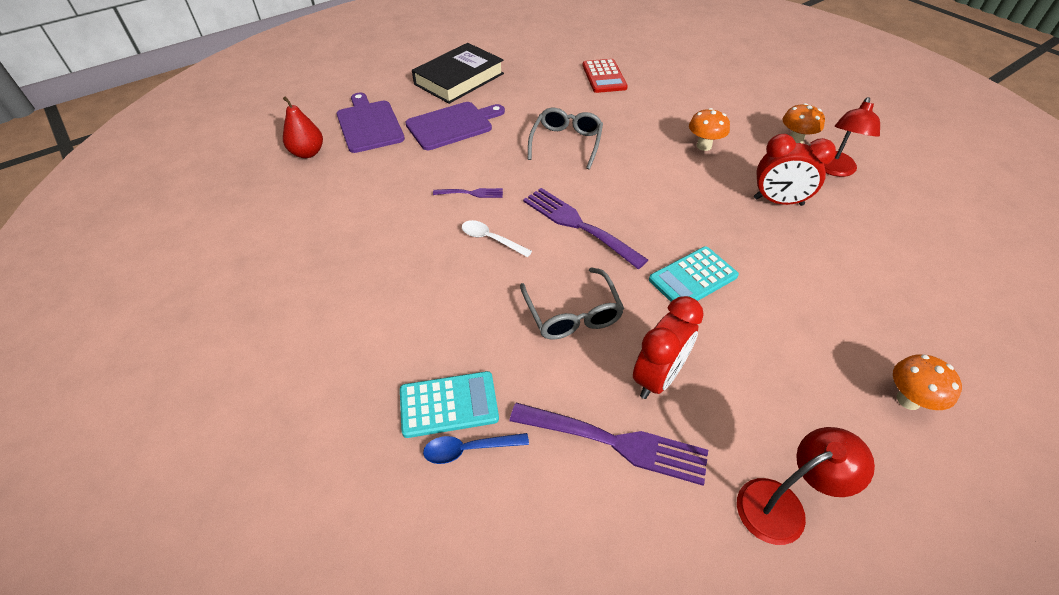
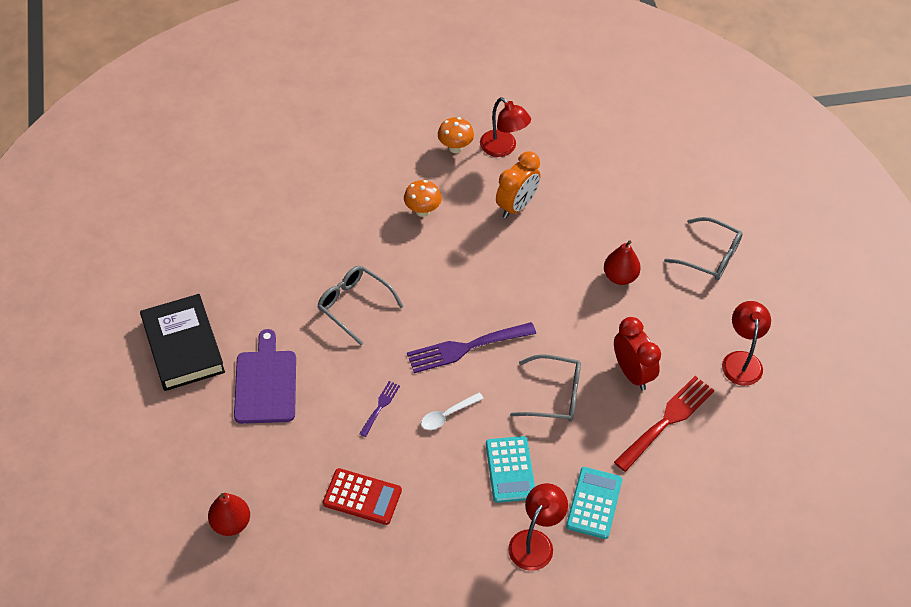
camera: 65 degrees left, 5 degrees up
purple cutting board [337,93,405,153] -> none
blue spoon [423,433,529,464] -> none
purple fork [509,403,708,486] -> red fork [614,376,714,472]
red calculator [582,59,628,93] -> red calculator moved to [323,468,402,525]
turquoise calculator [649,247,739,302] -> turquoise calculator moved to [486,436,535,503]
red clock [754,134,836,206] -> orange clock [496,151,540,218]
orange mushroom [893,354,962,410] -> grey glasses [664,217,743,280]
none -> red lamp [508,483,568,571]
none -> red pear [604,240,641,285]

